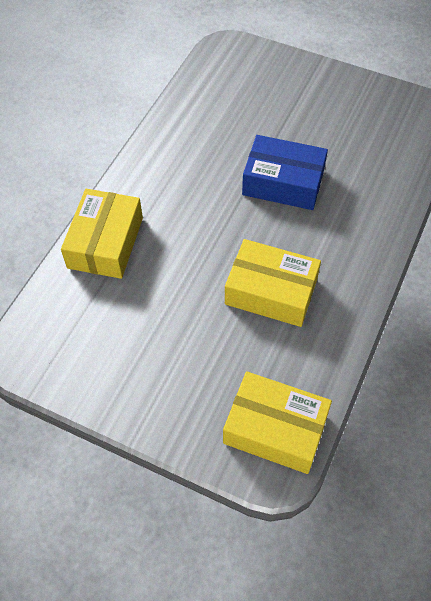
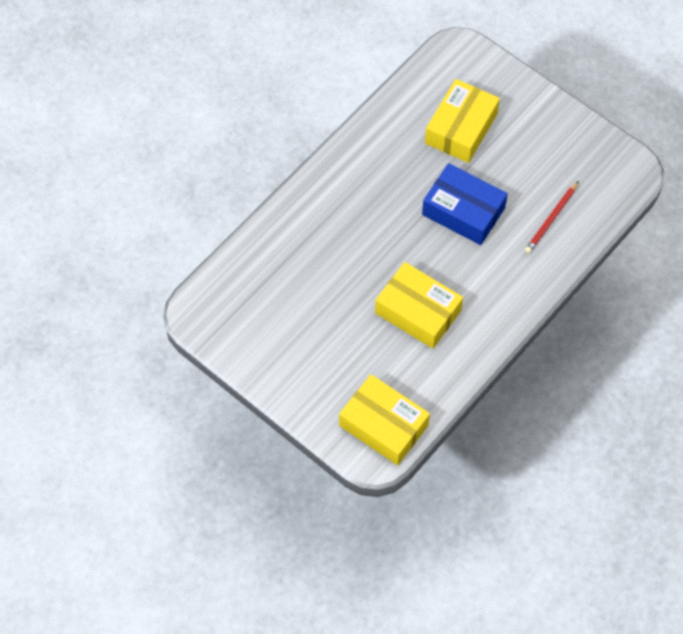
camera: 15 degrees right, 5 degrees up
yellow box [61,189,143,279] -> yellow box moved to [425,79,500,163]
none -> red pencil [525,182,578,254]

